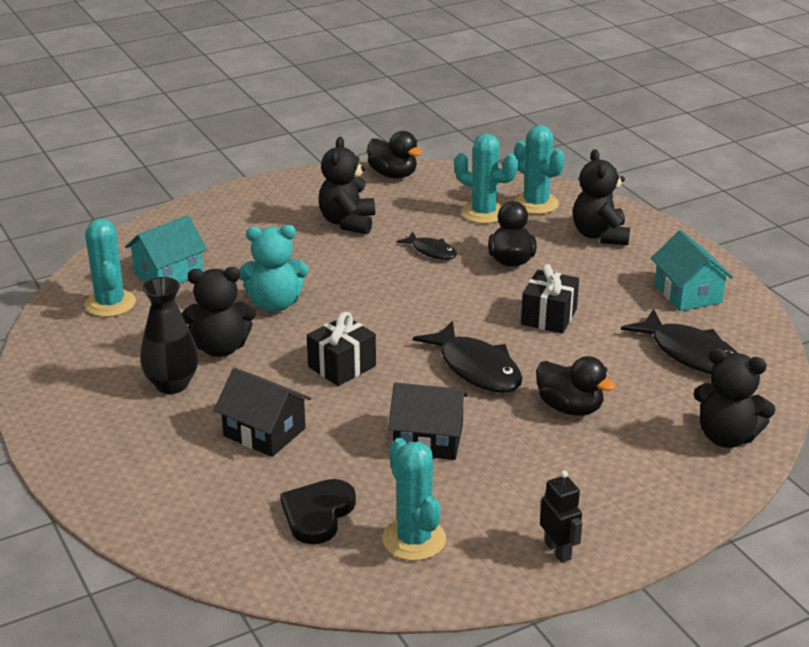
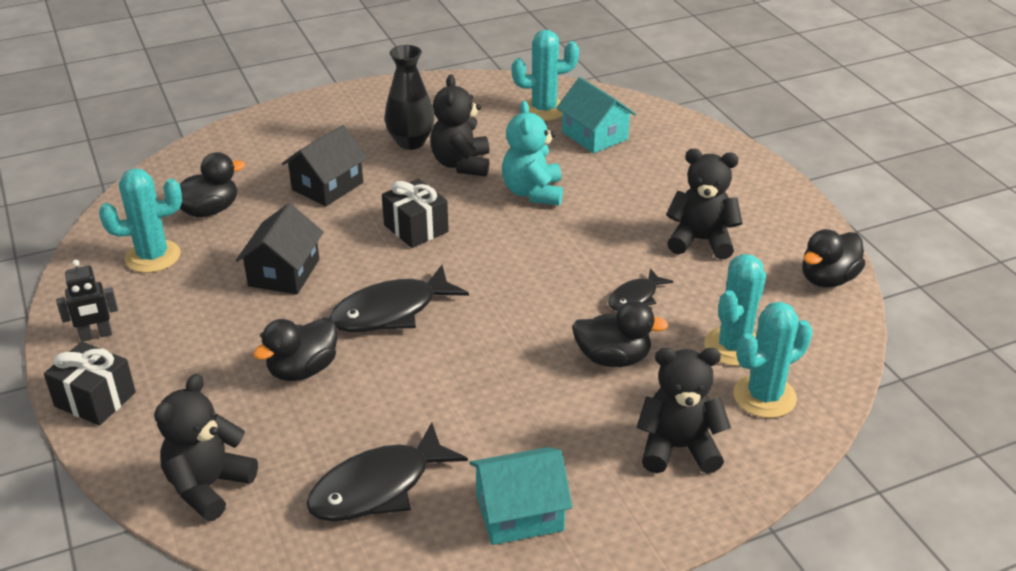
camera: 95 degrees right, 5 degrees up
black heart [280,479,356,544] -> black duck [180,152,245,217]
black gift [521,264,579,334] -> black gift moved to [44,342,136,426]

